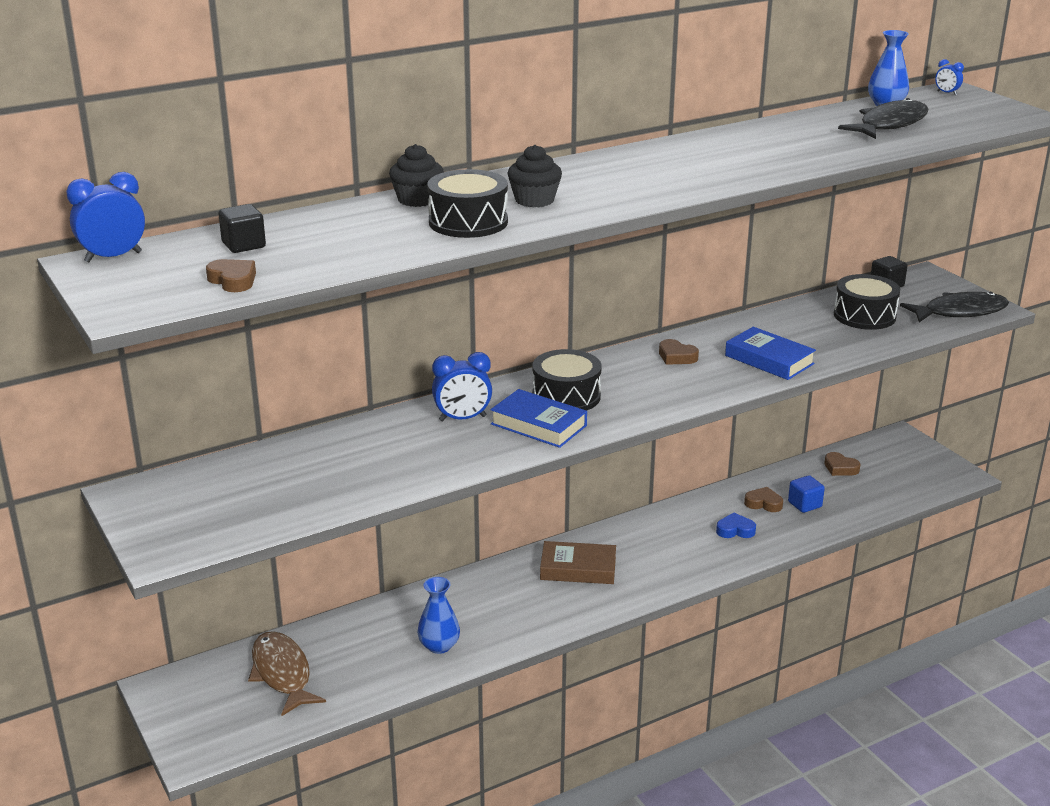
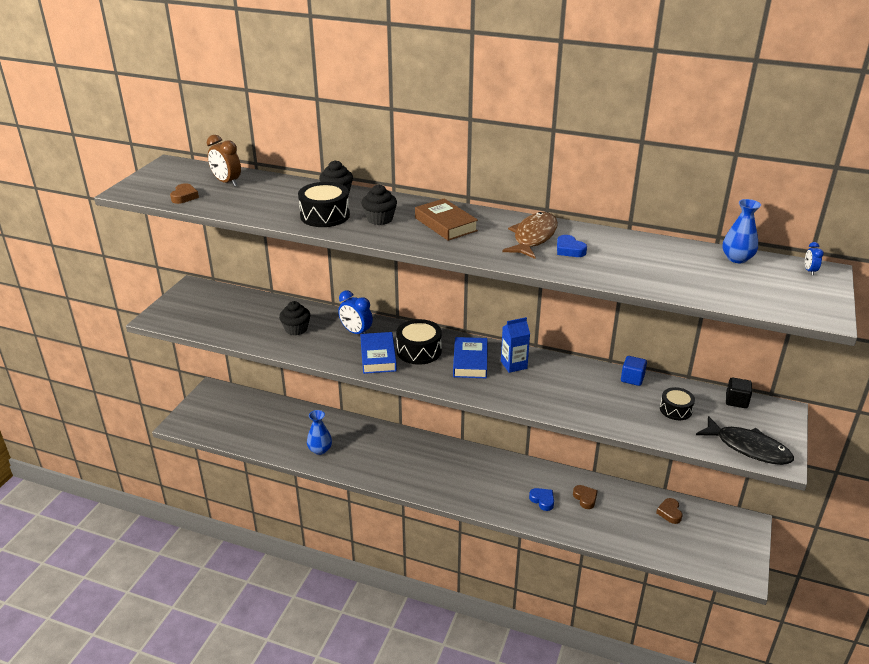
camera: 50 degrees right, 5 degrees up
blue clock [66,172,145,262] -> none
black cube [218,204,266,253] -> brown clock [207,135,241,187]
brown fish [248,631,326,716] -> brown fish moved to [502,212,558,259]
brown book [540,541,616,584] -> brown book moved to [415,199,478,241]
brown heart [659,339,699,365] -> blue carton [501,317,530,373]
blue book [725,327,816,380] -> blue book moved to [453,337,488,378]
blue cube [788,475,825,513] -> blue cube moved to [621,356,647,386]
black drum [834,274,900,330] -> black drum [660,387,695,420], size x0.64
black fish [838,98,928,139] -> none
none -> black cupcake [279,301,310,335]
none -> blue heart [557,235,587,257]

